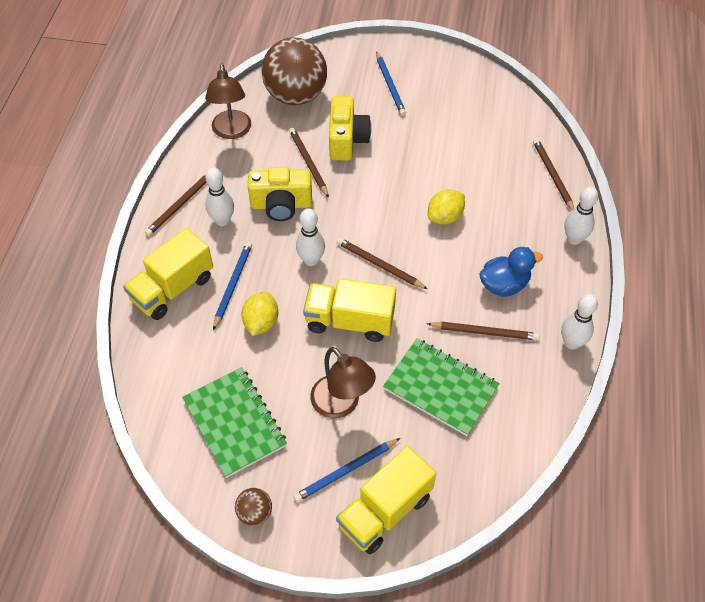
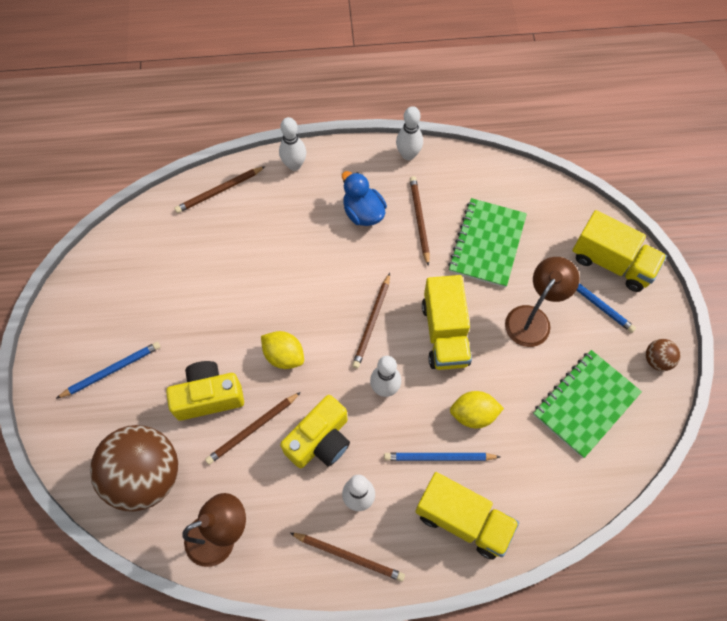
camera: 105 degrees left, 10 degrees up
yellow camera [248,167,312,221] -> yellow camera turned 60 degrees clockwise [280,395,350,468]
yellow lemon [428,189,465,225] -> yellow lemon moved to [261,331,304,369]

